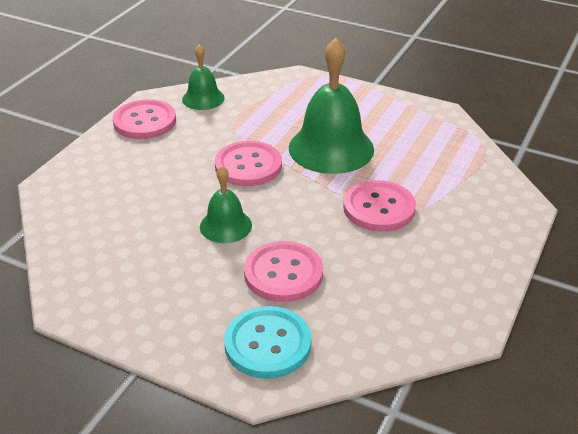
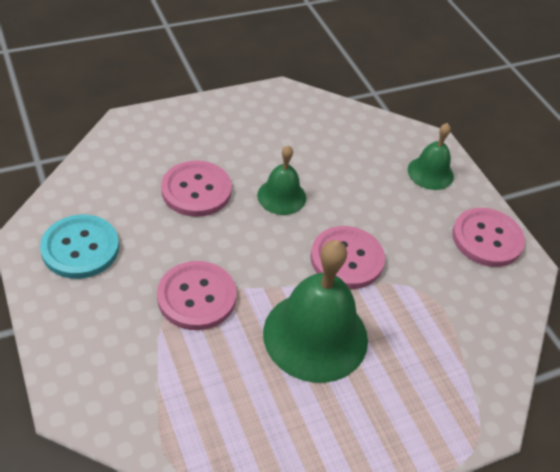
camera: 125 degrees right, 10 degrees up
green bell [182,44,225,110] -> green bell moved to [408,123,454,190]
turquoise button [224,306,311,379] -> turquoise button moved to [40,215,119,279]

